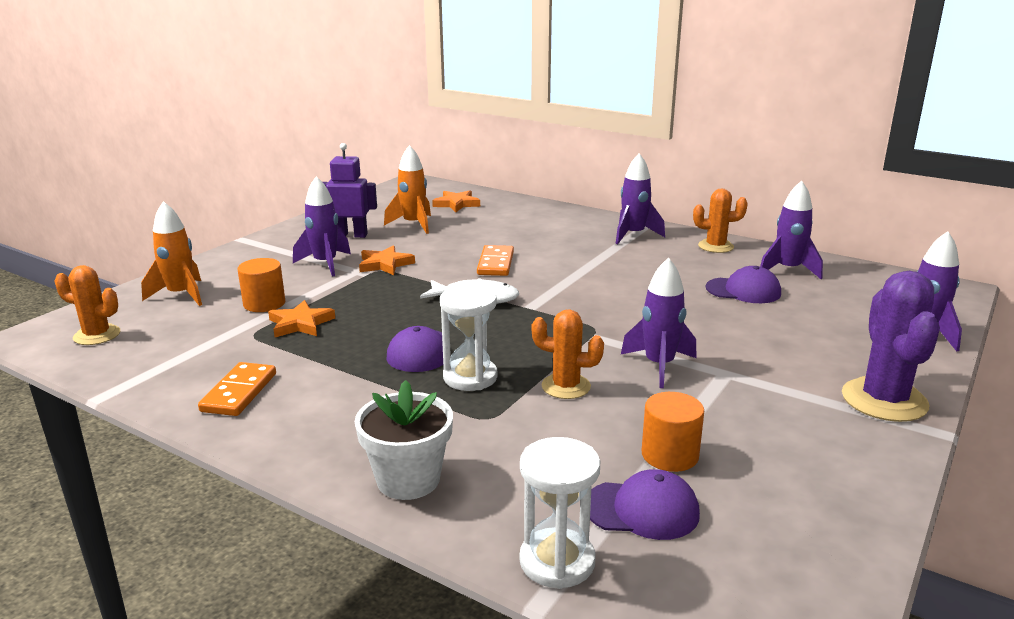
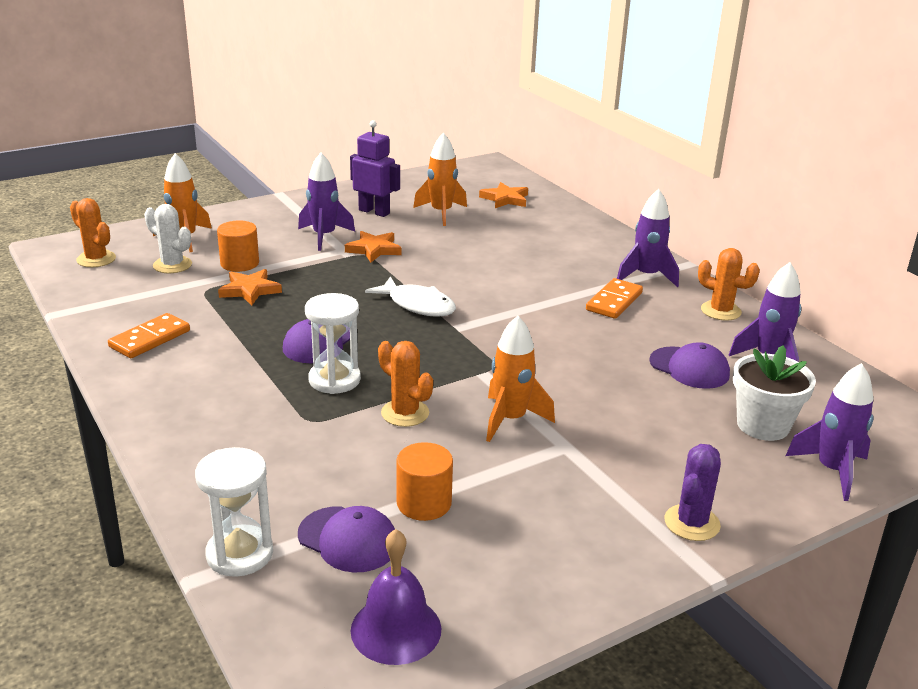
camera: 25 degrees right, 5 degrees up
white flower pot [355,380,453,500] -> white flower pot moved to [733,345,816,441]
orange domino [477,245,514,276] -> orange domino moved to [586,278,643,319]
purple rocket [621,258,697,388] -> orange rocket [486,316,555,442]
purple cactus [842,271,940,422] -> purple cactus [664,444,721,541], size x0.63
none -> white cactus [144,204,192,273]
none -> purple bell [351,529,441,665]

